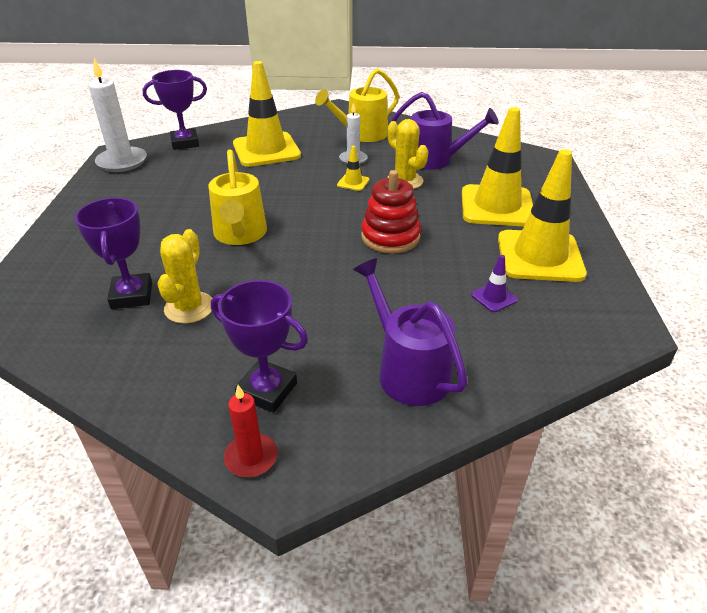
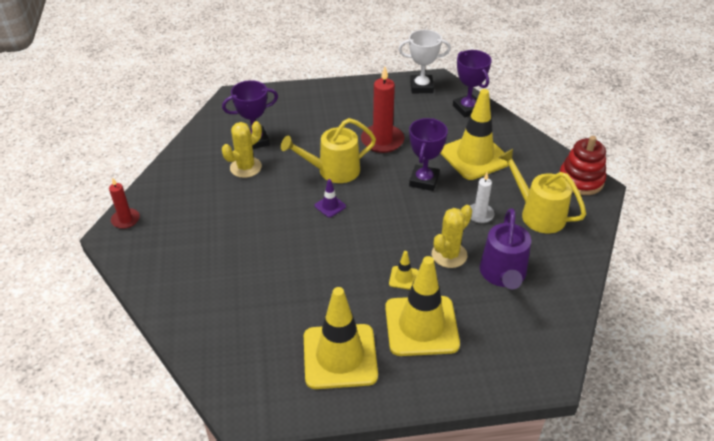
camera: 80 degrees right, 5 degrees up
white candle [89,59,147,172] -> white trophy [398,29,451,93]
yellow cactus [157,229,212,324] -> yellow cactus turned 45 degrees counterclockwise [222,121,262,178]
purple trophy [211,280,308,413] -> purple trophy moved to [409,118,448,191]
yellow traffic cone [337,146,370,191] -> yellow traffic cone moved to [389,251,418,290]
purple watering can [353,258,468,406] -> none
red stacking toy [361,170,421,254] -> red stacking toy moved to [560,136,606,195]
purple traffic cone [471,255,518,312] -> purple traffic cone moved to [315,179,346,218]
none -> red candle [361,67,404,153]

